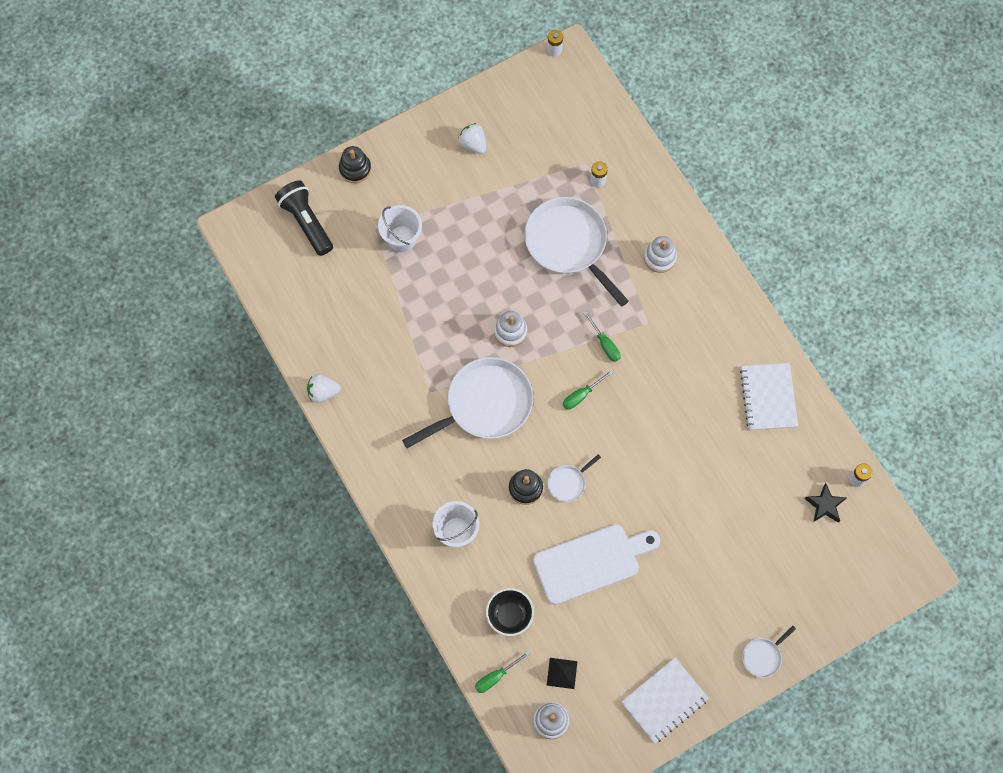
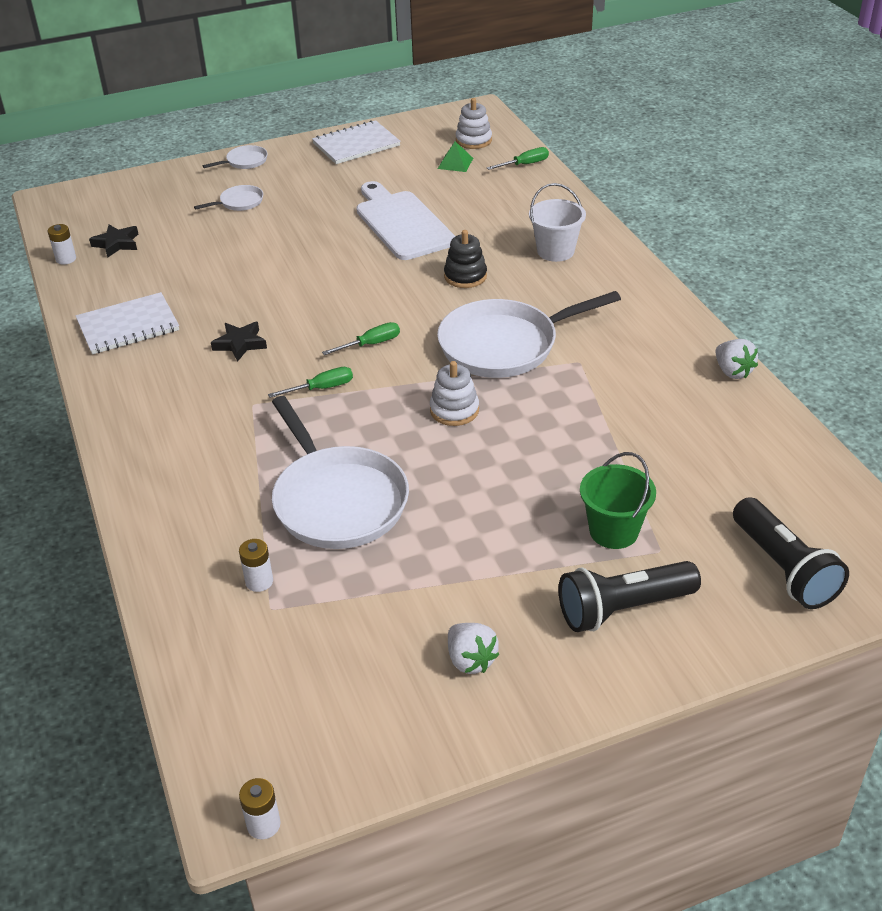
camera: 170 degrees left, 30 degrees down
white strawberry [307,374,340,403] -> white strawberry turned 60 degrees clockwise [715,339,758,379]
black stacking toy [339,146,371,183] -> none
white bucket [378,205,422,252] -> green bucket [580,452,656,549]
black bowl [486,588,534,636] -> none
white cutting board [533,524,660,605] -> white cutting board turned 75 degrees clockwise [356,181,456,260]
black pyramid [547,658,578,689] -> green pyramid [438,141,473,172]
white pan [548,454,601,502] -> white pan moved to [194,185,263,211]
green screwdriver [584,311,621,362] -> green screwdriver turned 90 degrees clockwise [268,367,353,398]
white stacking toy [644,236,677,273] -> none
white notebook [740,363,798,430] -> white notebook turned 60 degrees clockwise [76,292,179,355]
none -> black star [211,322,267,361]
none -> black flashlight [559,561,701,632]

